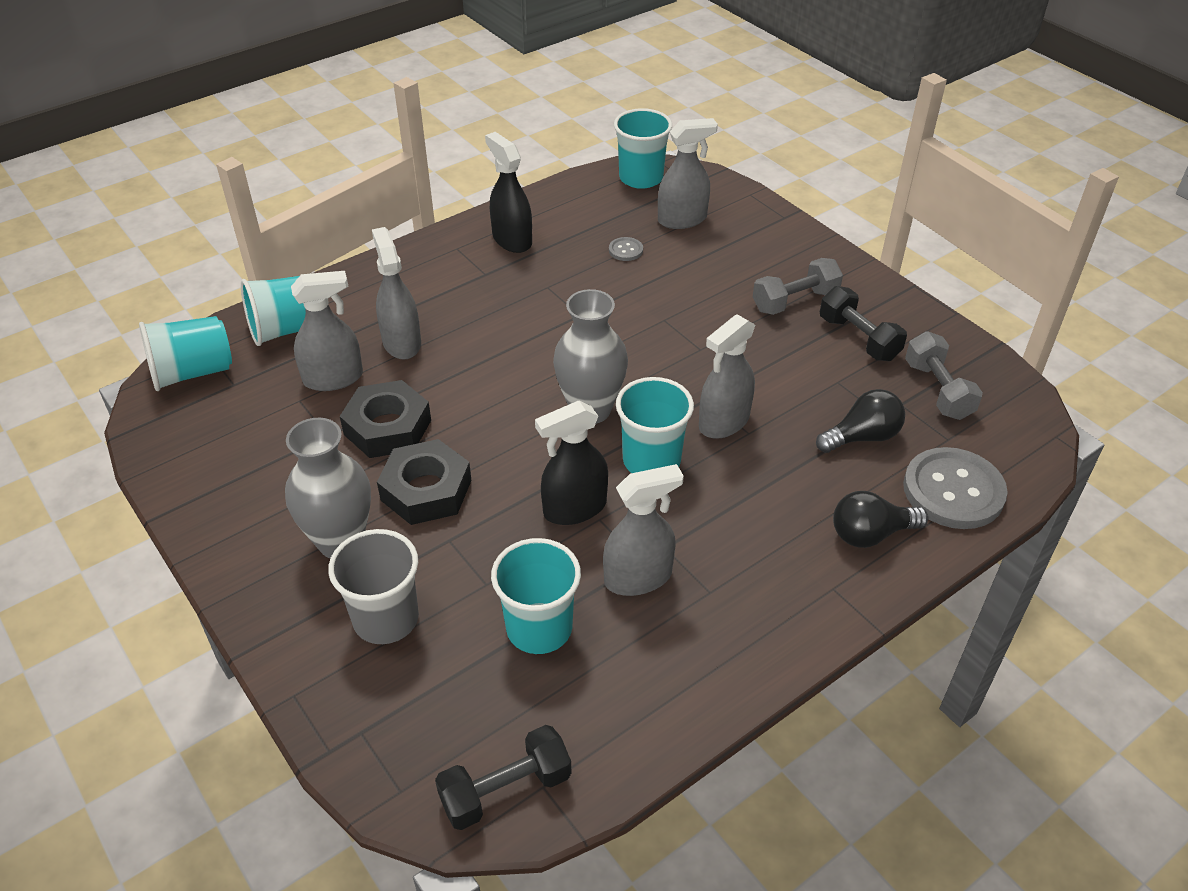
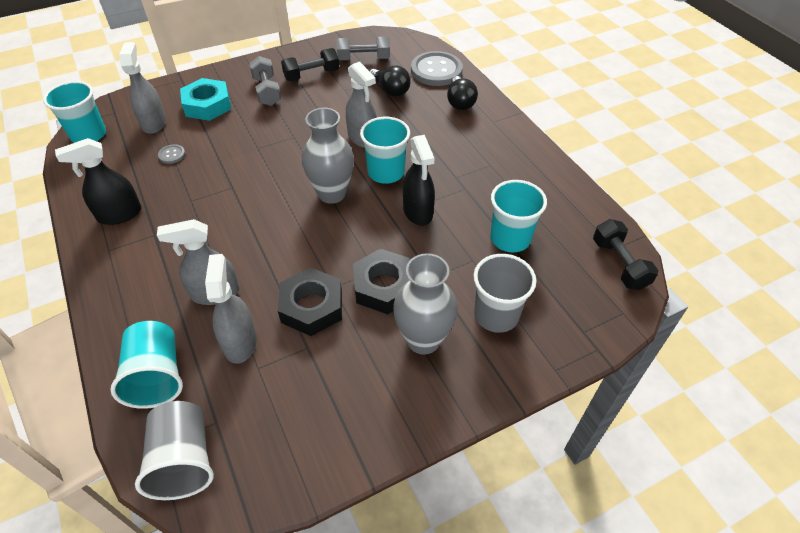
camera: 80 degrees left, 5 degrees up
turquoise cup [139,316,232,391] -> grey cup [135,401,214,500]
grey spray bottle [603,464,684,596] -> none
black light bulb [816,389,905,453] -> black light bulb turned 150 degrees clockwise [369,66,411,97]
none -> turquoise nut [180,78,231,121]

